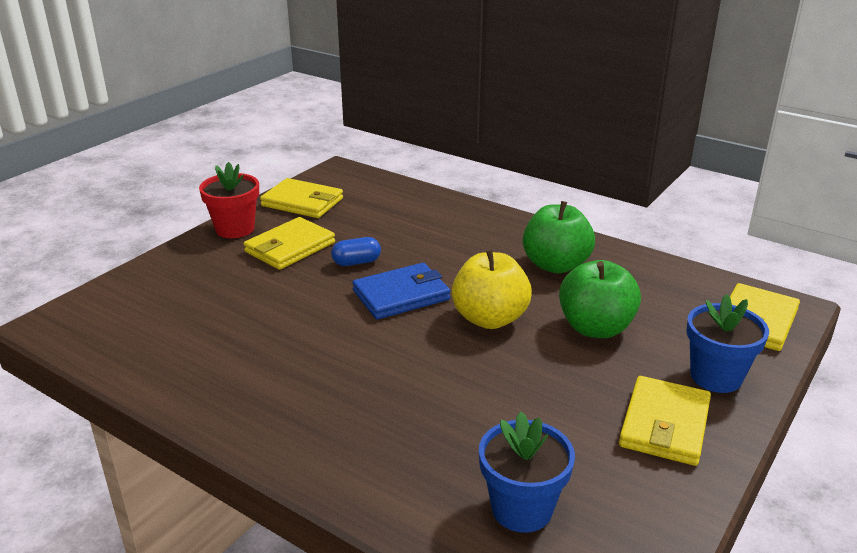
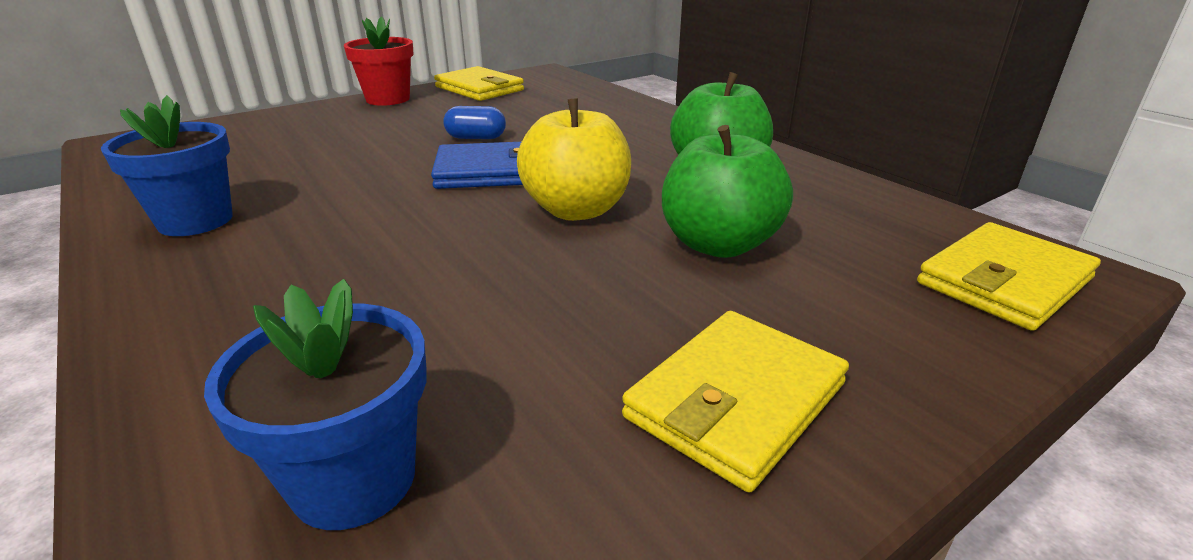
camera: 20 degrees right, 0 degrees up
yellow wallet [244,217,335,270] -> none
blue flower pot [686,294,769,393] -> blue flower pot moved to [101,95,233,236]

